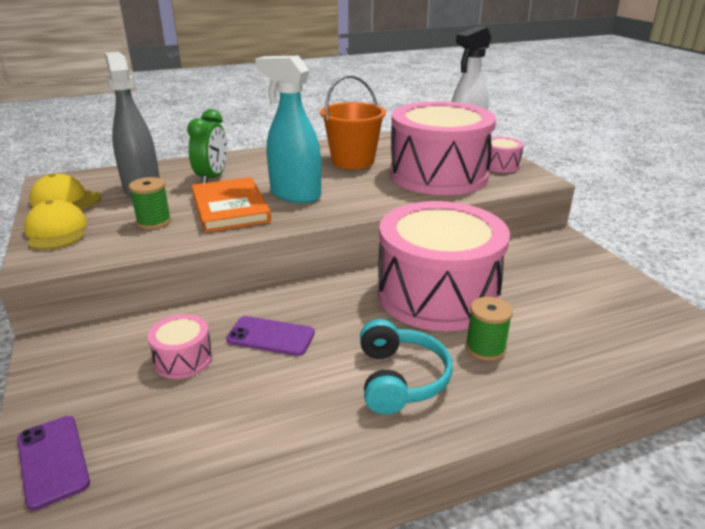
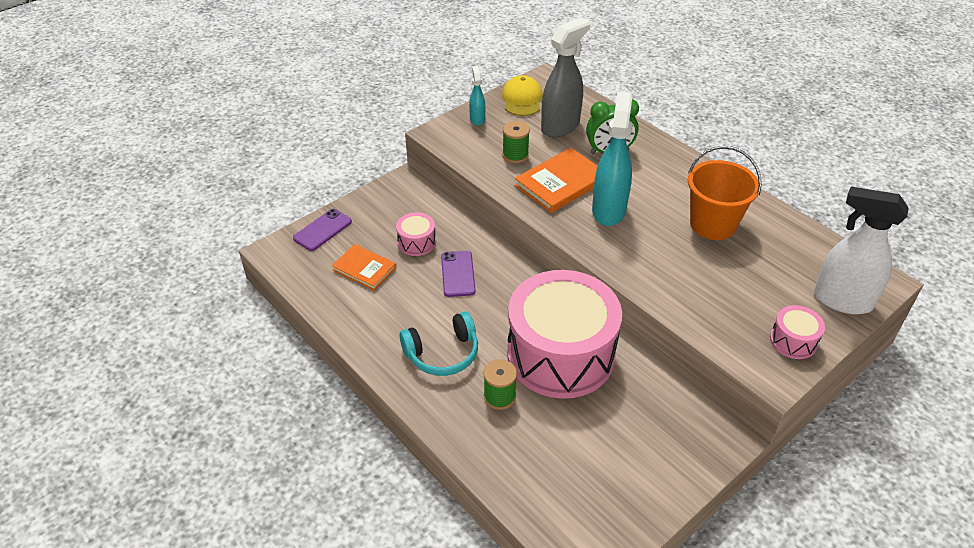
camera: 70 degrees right, 15 degrees up
yellow cap [24,200,87,250] -> turquoise spray bottle [469,66,485,126]
pink drum [390,101,496,195] -> none
none -> orange book [332,244,396,290]

